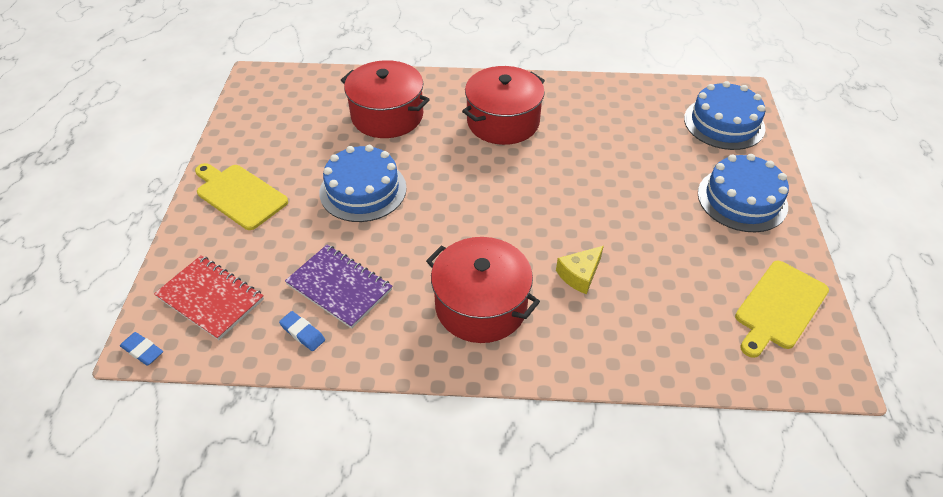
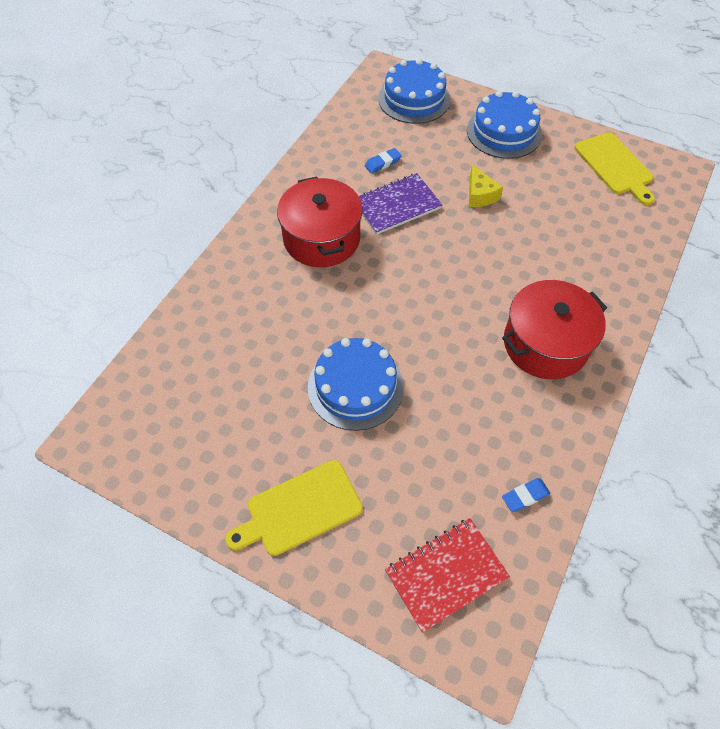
camera: 65 degrees left, 10 degrees up
blue eraser [120,332,163,366] -> blue eraser moved to [365,148,402,174]
purple notebook [285,245,392,329] -> purple notebook moved to [358,173,442,235]
red pot [341,60,430,138] -> none
yellow cheese [556,246,604,294] -> yellow cheese moved to [469,165,503,207]

